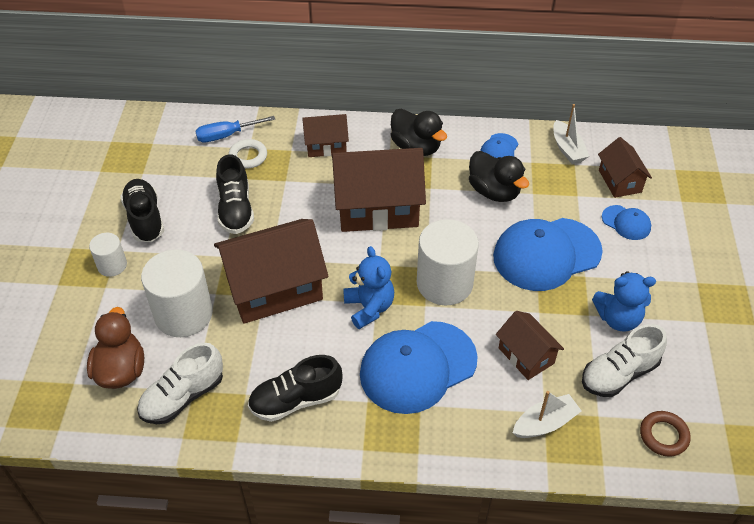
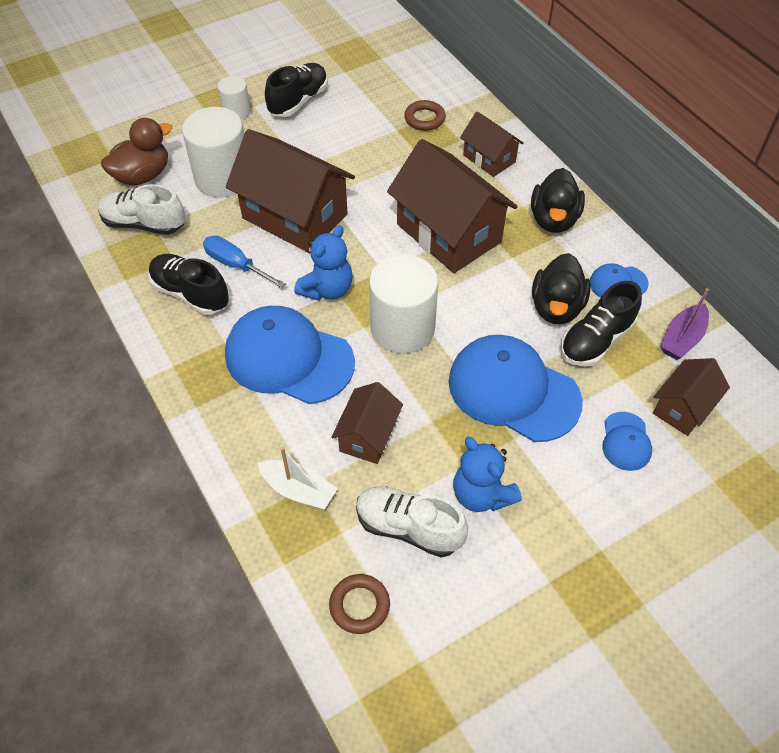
camera: 55 degrees right, 5 degrees up
blue screwdriver [195,116,275,142] -> blue screwdriver moved to [203,236,285,288]
black shoe [216,154,254,234] -> black shoe moved to [560,281,642,366]
white ring [229,139,267,169] -> brown ring [404,100,446,131]
white boat [553,104,590,164] -> purple boat [660,288,709,360]

